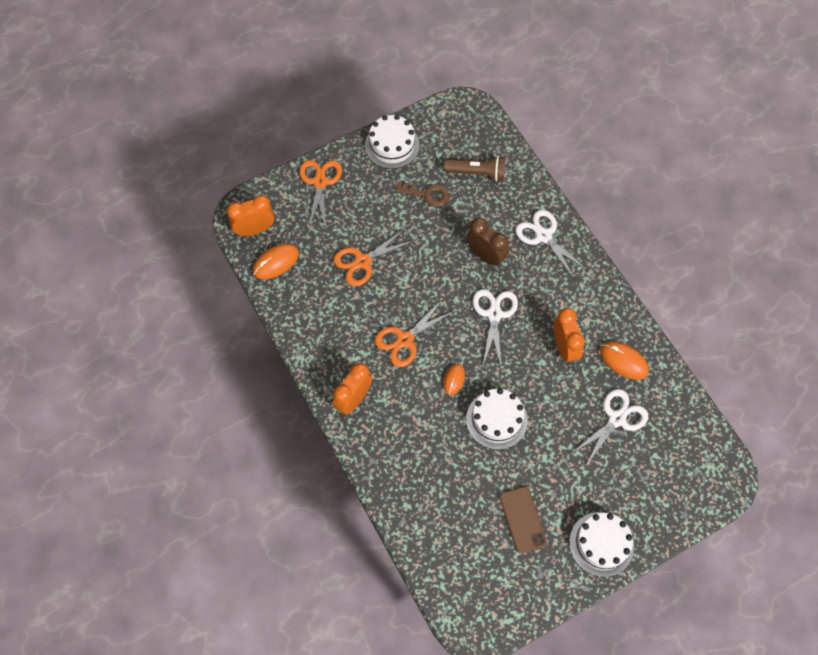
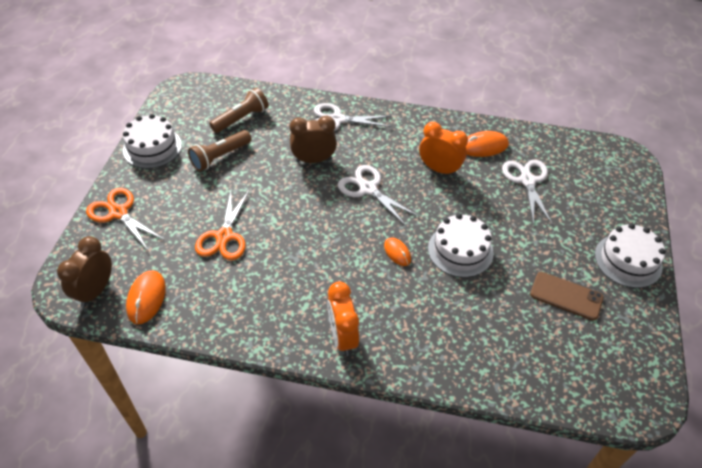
camera: 50 degrees left, 15 degrees down
orange clock [227,195,274,236] -> brown clock [57,236,112,307]
orange scissors [375,299,454,367] -> none
brown key [395,181,449,207] -> brown flashlight [188,130,251,171]

